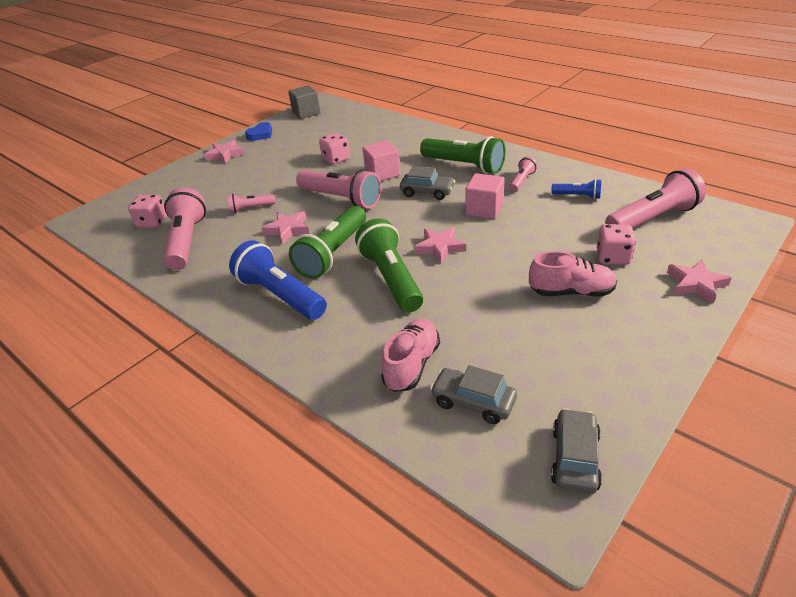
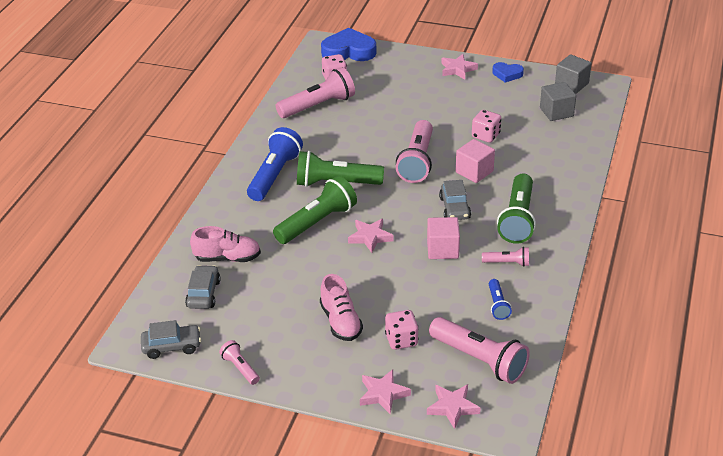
camera: 65 degrees right, 0 degrees up
pink flashlight [228,194,275,213] -> pink flashlight moved to [219,340,260,385]
pink star [262,211,310,244] -> pink star moved to [427,384,481,429]
none -> blue heart [321,28,376,61]
none -> grey cube [540,82,576,121]

